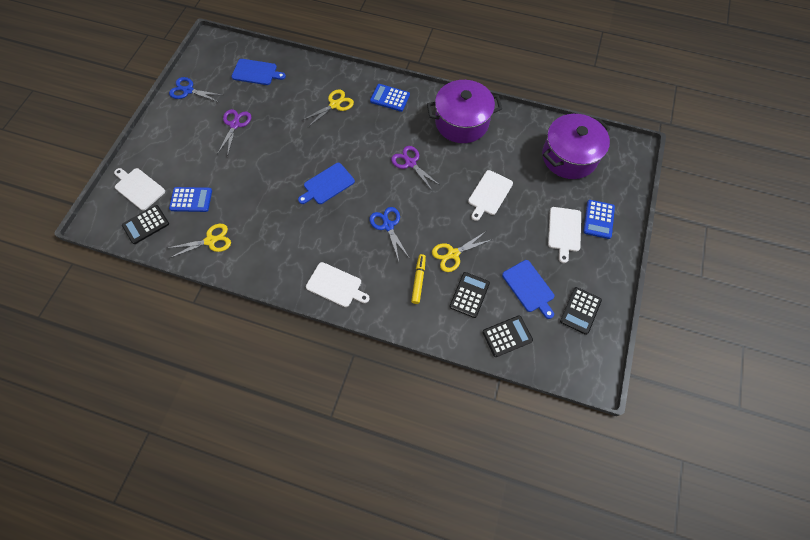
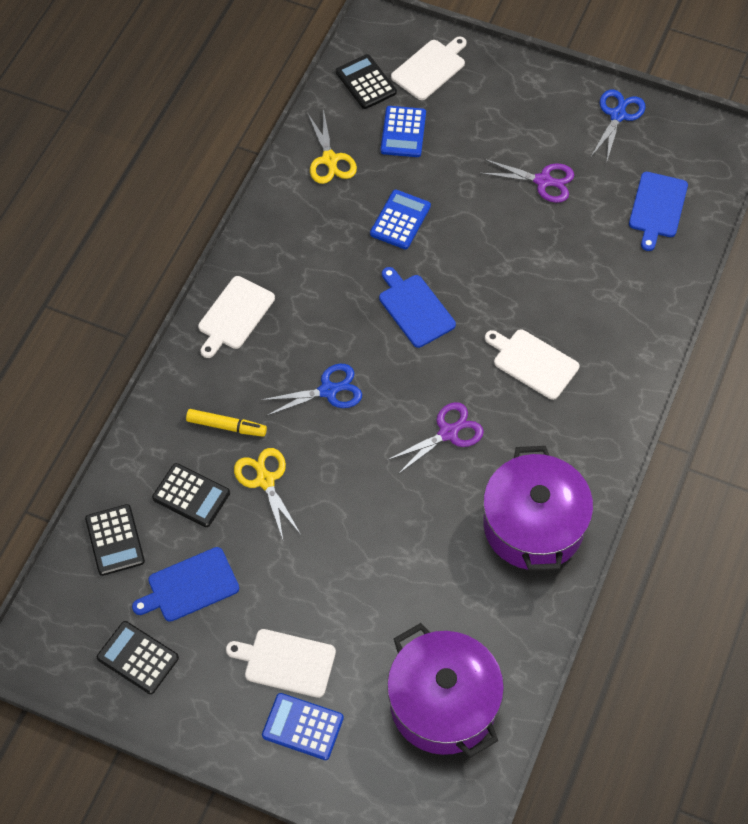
camera: 95 degrees right, 5 degrees down
yellow scissors [301,89,354,127] -> none
blue calculator [370,84,410,112] -> blue calculator moved to [370,190,431,249]
white cutting board [468,170,513,221] -> white cutting board moved to [485,329,579,400]

